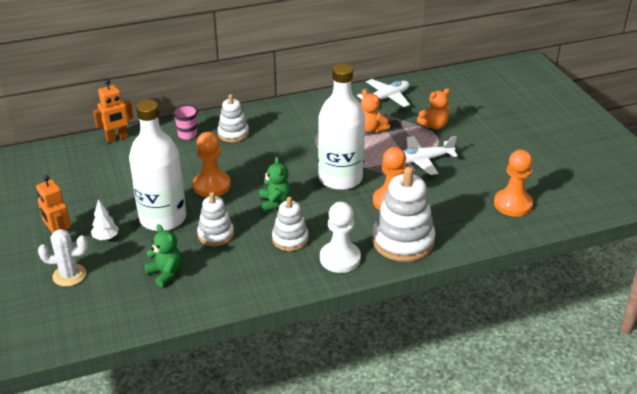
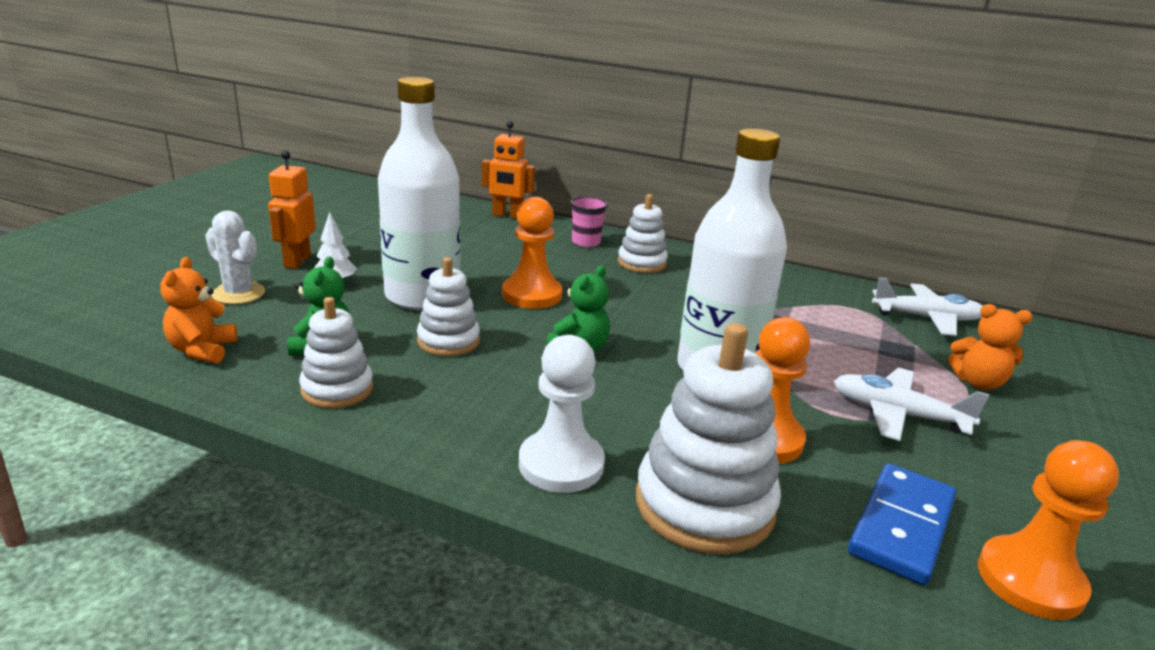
camera: 40 degrees right, 10 degrees down
white stacking toy [272,197,309,251] -> white stacking toy moved to [299,297,373,408]
orange teddy bear [361,90,390,133] -> orange teddy bear moved to [160,257,237,364]
none -> blue domino [848,463,956,585]

